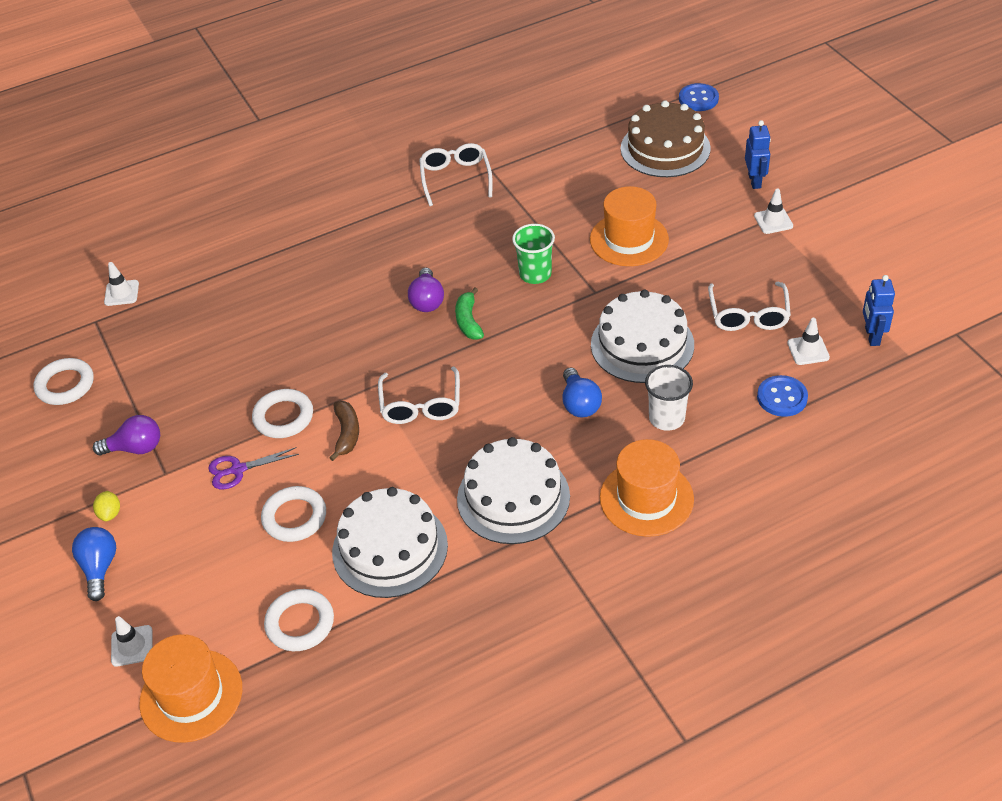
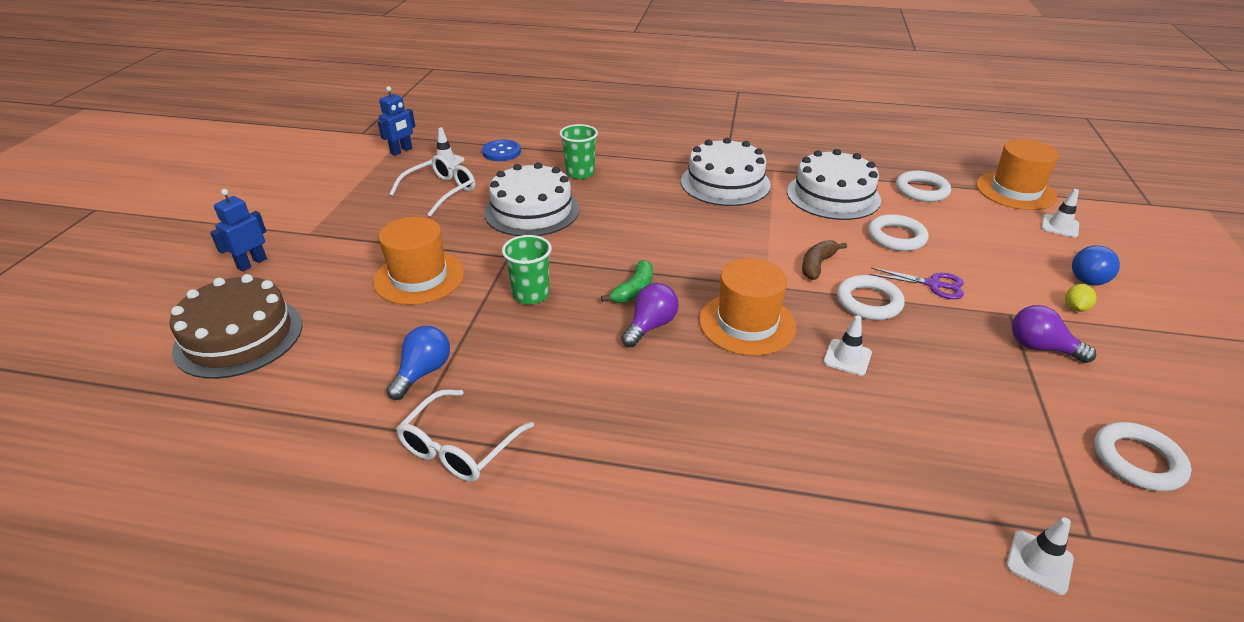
camera: 145 degrees left, 10 degrees down
white glasses [378,366,460,424] -> none
blue light bulb [563,368,602,417] -> blue light bulb moved to [386,326,450,400]
orange hat [600,439,694,537] -> orange hat moved to [699,258,796,356]
white cup [645,365,693,431] -> green cup [559,124,598,179]
blue button [679,83,719,111] -> none
white traffic cone [754,189,793,234] -> white traffic cone moved to [823,315,872,376]

